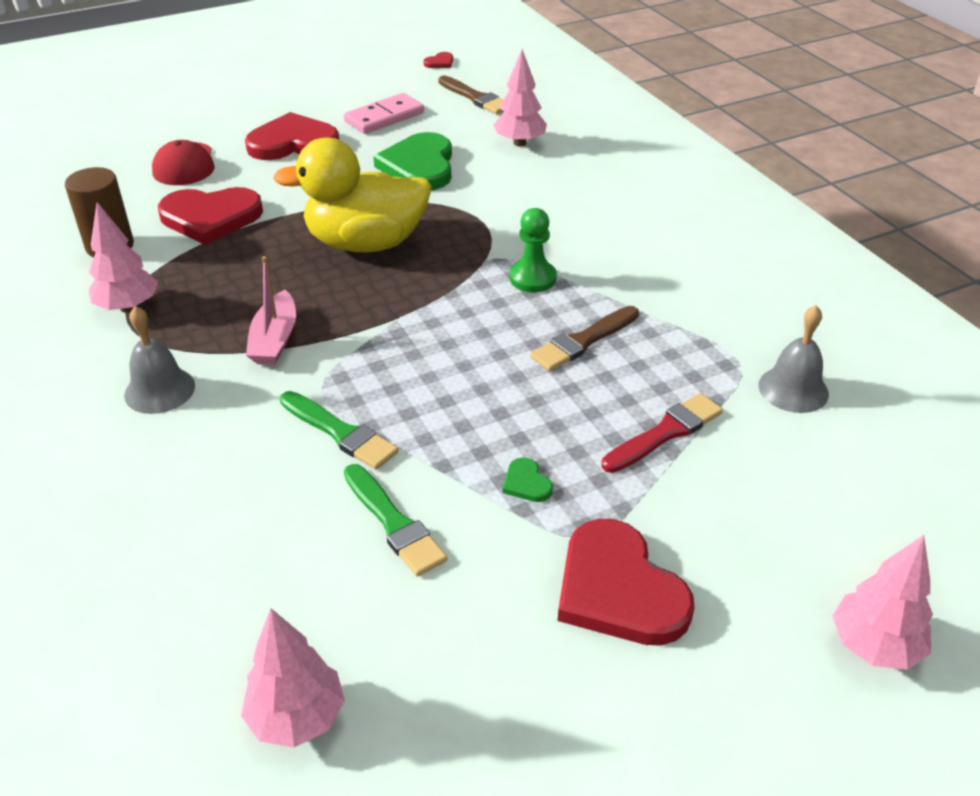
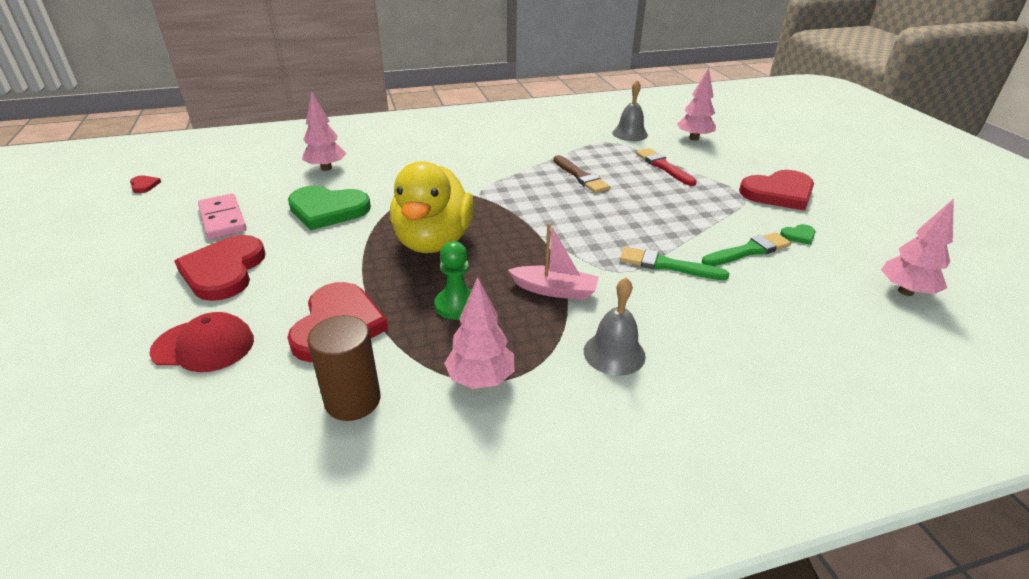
camera: 80 degrees left, 5 degrees down
green brush [280,391,398,470] -> green brush turned 120 degrees counterclockwise [620,247,729,280]
brown brush [438,76,504,114] -> none
green heart [503,457,553,502] -> green heart moved to [780,224,816,245]
green pawn [510,208,557,292] -> green pawn moved to [435,241,472,320]
pink tree [832,535,933,670] -> pink tree moved to [677,68,716,141]

